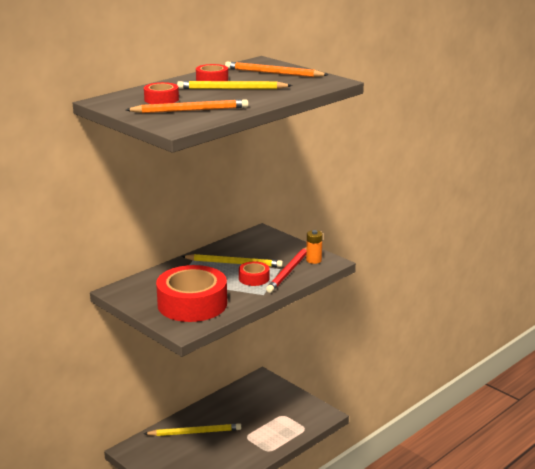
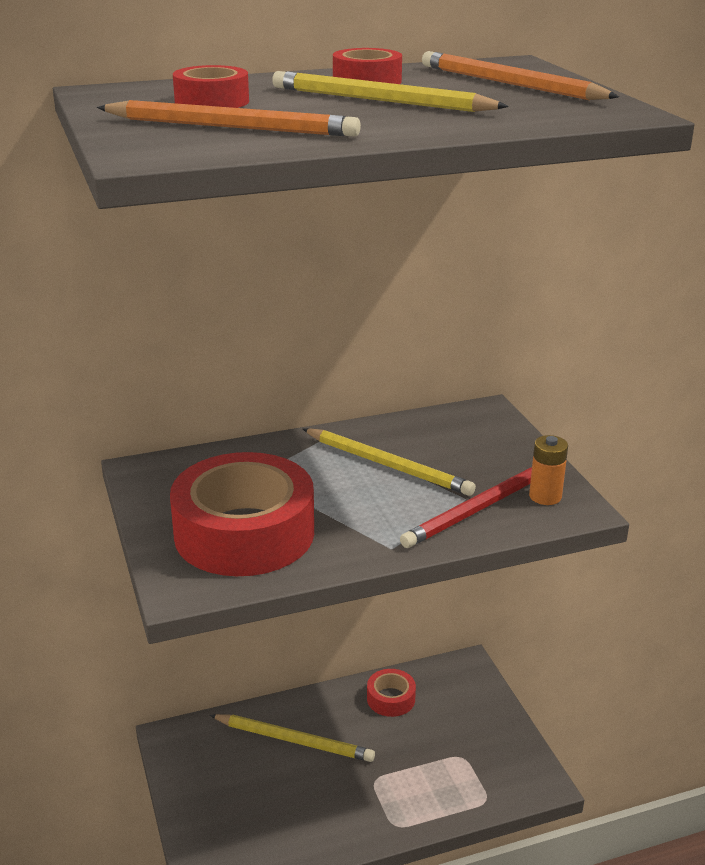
camera: 25 degrees right, 5 degrees up
red tape [239,261,269,286] -> red tape moved to [367,669,416,717]

